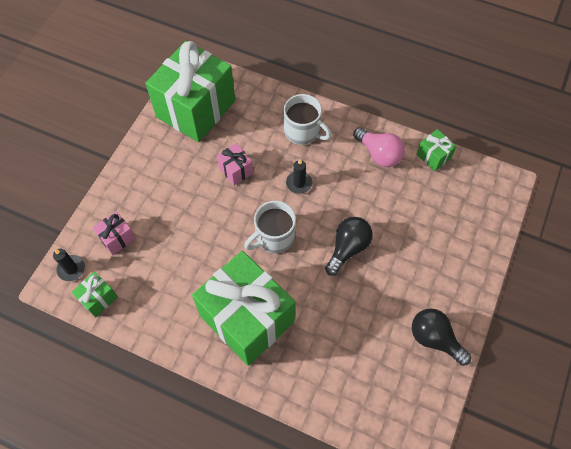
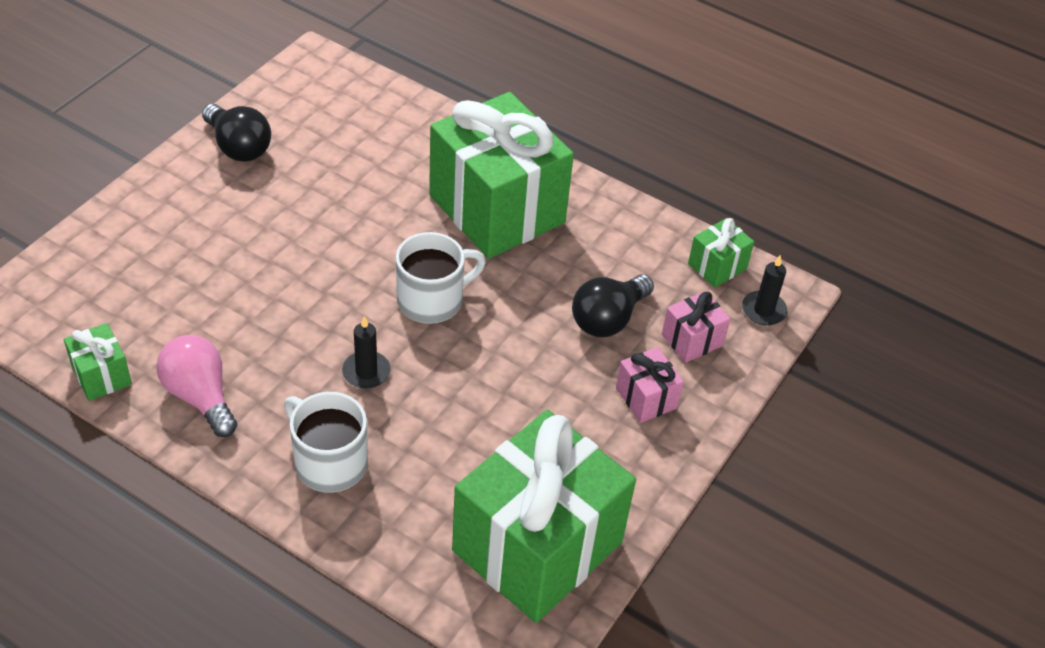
camera: 175 degrees left, 15 degrees down
pink gift [217,143,253,186] -> pink gift moved to [616,347,684,423]
black light bulb [325,217,373,276] -> black light bulb moved to [572,275,654,337]

